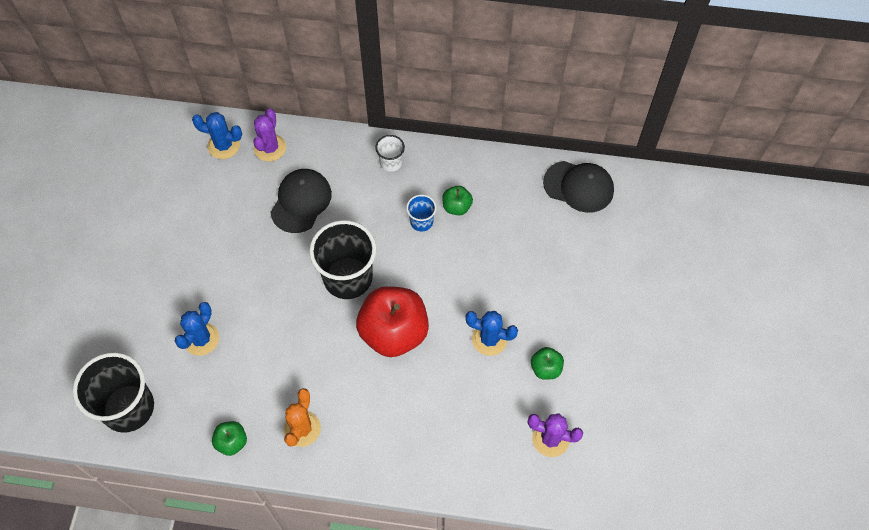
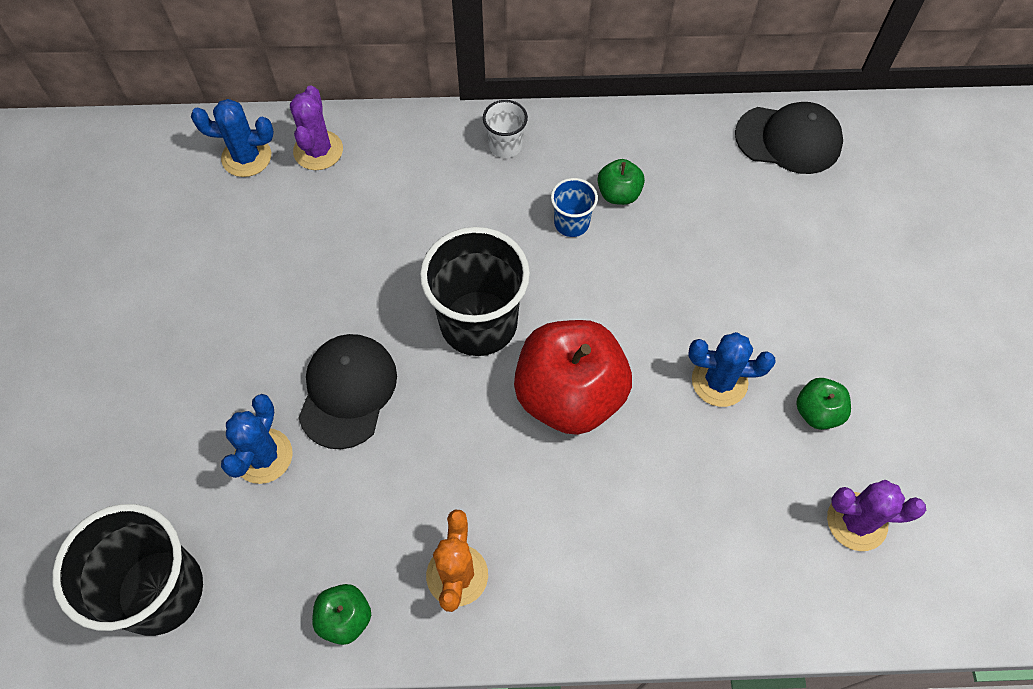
camera: 10 degrees left, 0 degrees up
black cap [270,169,332,233] -> black cap moved to [298,334,397,449]

